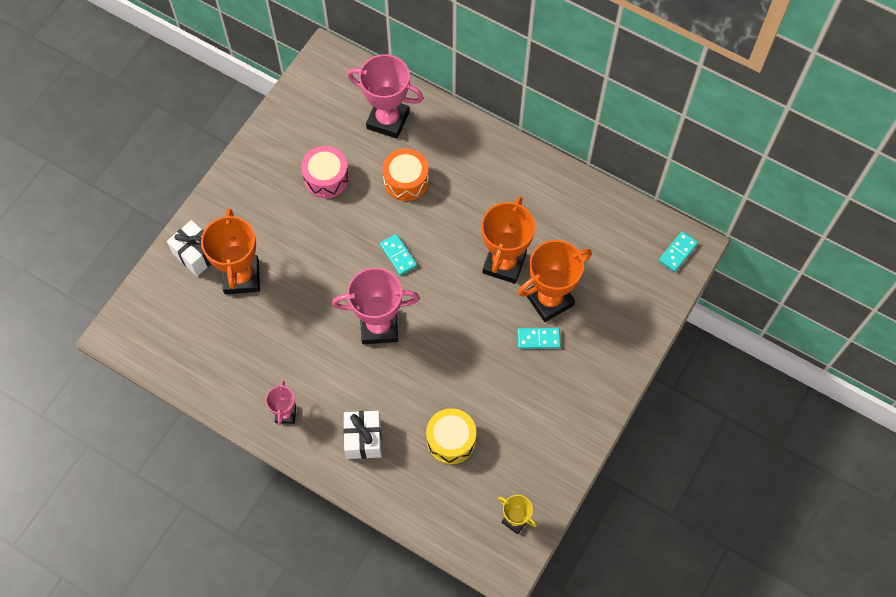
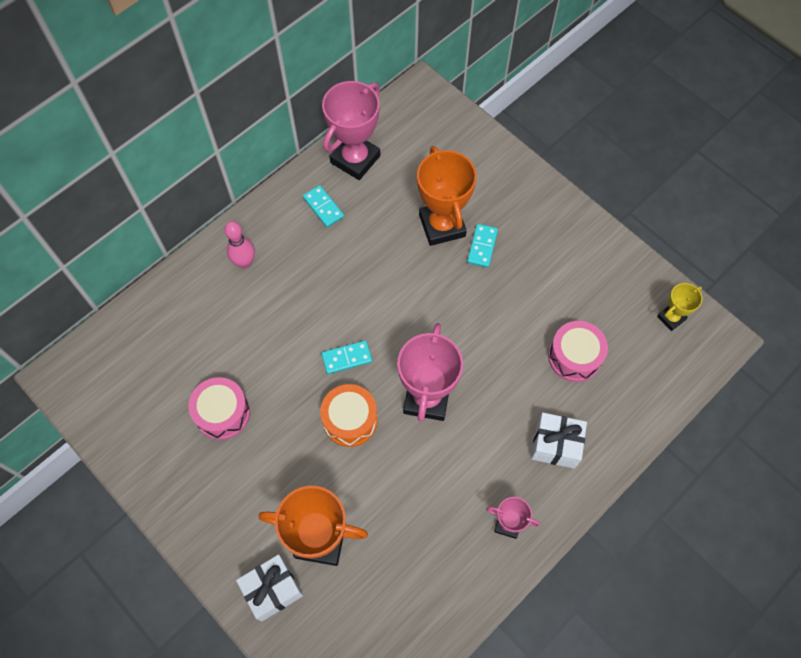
camera: 75 degrees left, 0 degrees up
pink trophy [347,54,424,139] -> pink trophy moved to [322,81,380,180]
orange drum [383,149,429,201] -> orange drum moved to [320,384,378,447]
yellow drum [426,408,476,464] -> pink drum [548,321,608,382]
orange trophy [481,197,535,284] -> none
turquoise domino [659,231,698,272] -> turquoise domino moved to [303,185,344,227]
none -> pink bowling pin [224,221,255,269]

